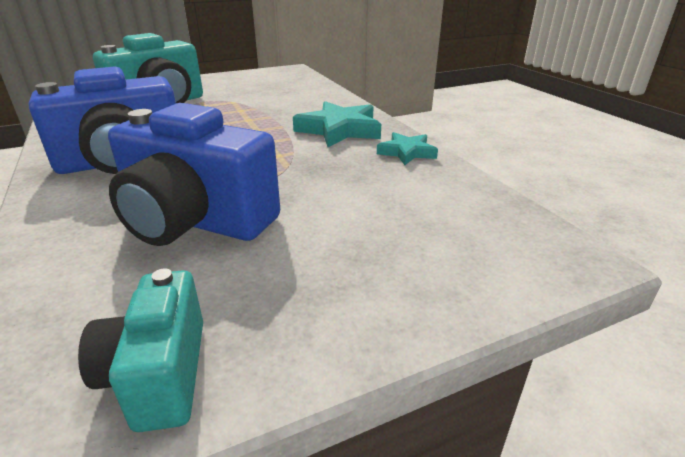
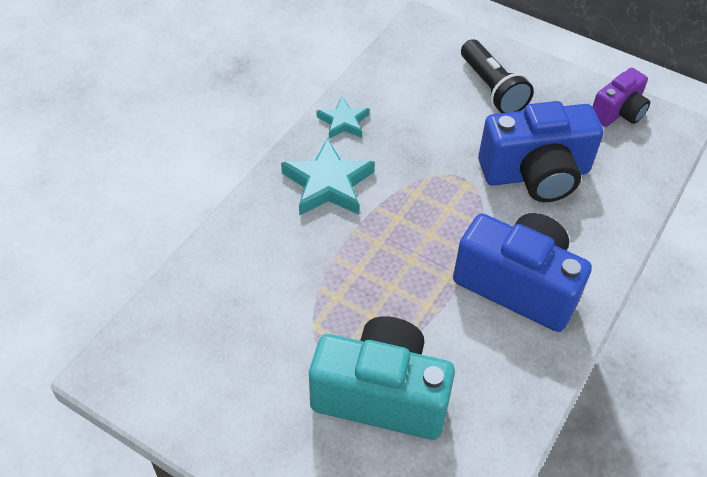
camera: 125 degrees left, 20 degrees up
turquoise camera [78,268,203,432] -> purple camera [592,68,650,127]
blue camera [108,103,280,246] -> blue camera turned 90 degrees clockwise [478,101,603,202]
none -> black flashlight [461,39,534,113]

